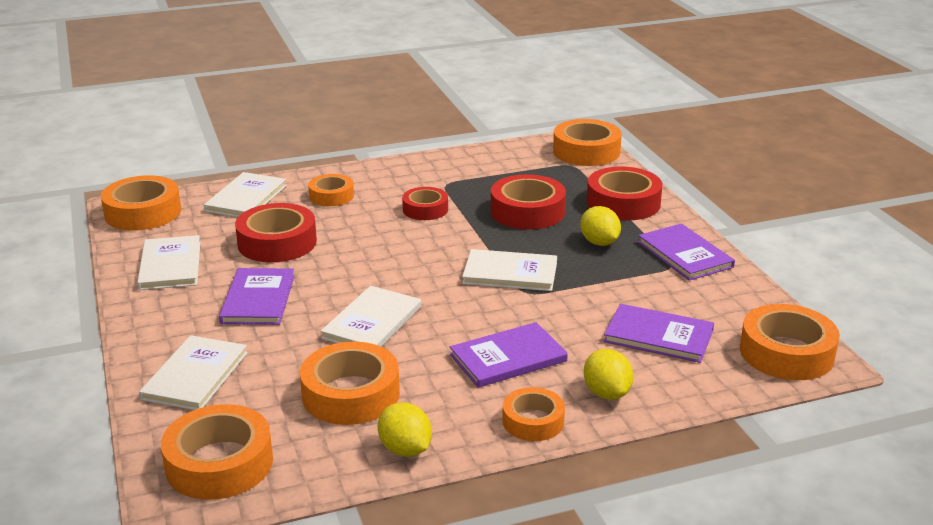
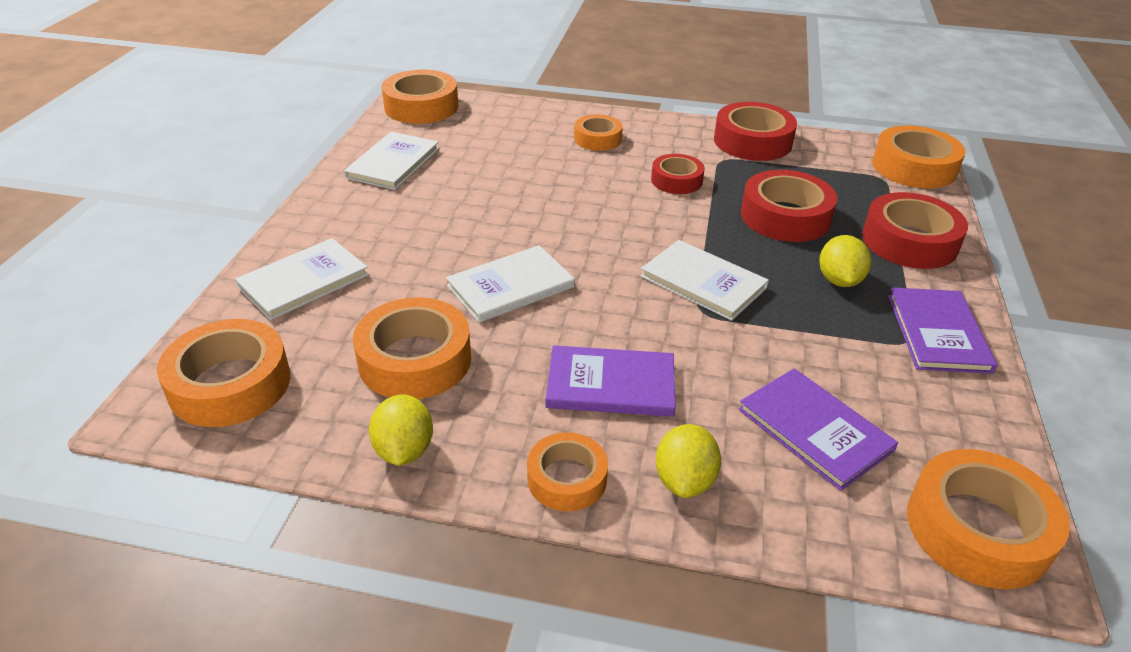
camera: 30 degrees right, 10 degrees up
white book [204,172,287,217] -> none
purple book [219,268,294,325] -> none
red tape [235,203,317,262] -> red tape moved to [714,102,797,161]

